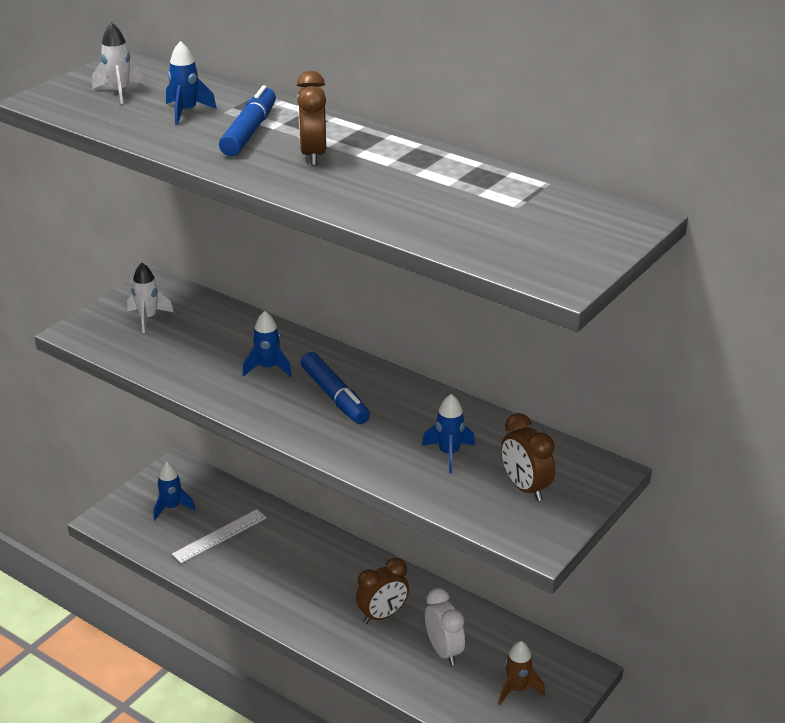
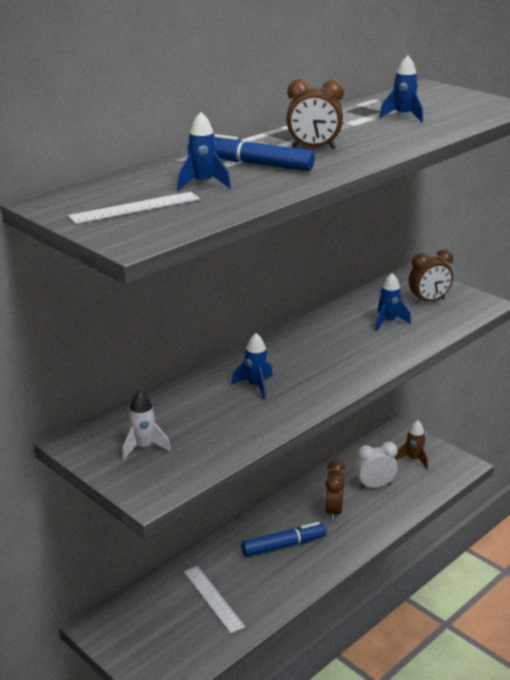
camera: 80 degrees left, 5 degrees down
white rocket [92,22,144,104] -> white ruler [68,192,200,224]
blue rocket [154,462,195,520] -> blue rocket moved to [379,55,423,122]
blue marker [301,352,370,424] -> blue marker moved to [241,522,327,557]
brown clock [356,558,409,624] -> brown clock turned 150 degrees counterclockwise [325,460,345,521]

